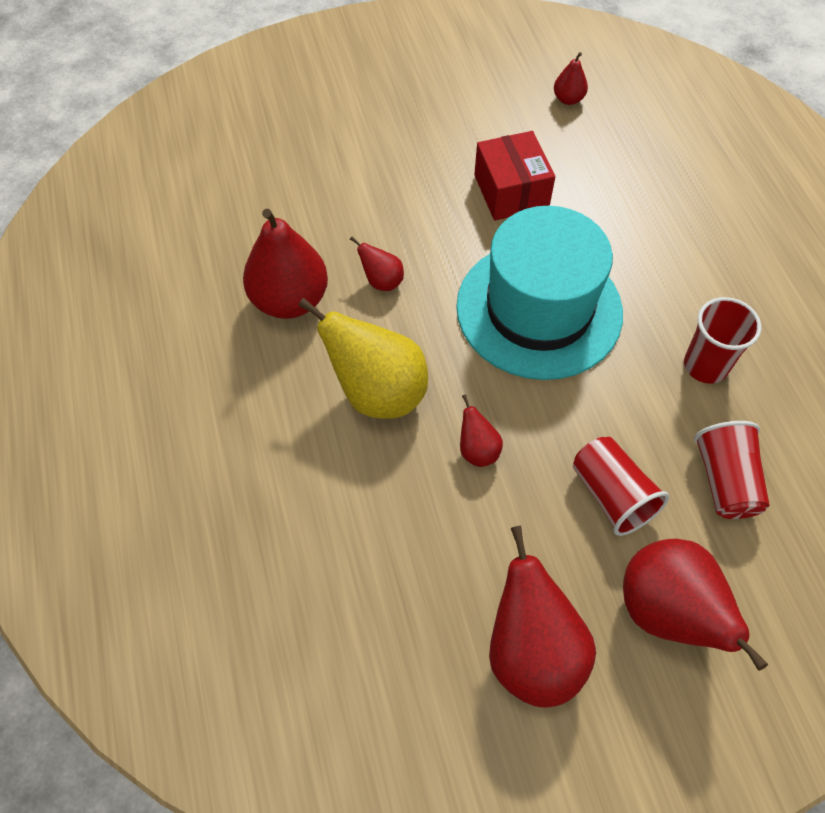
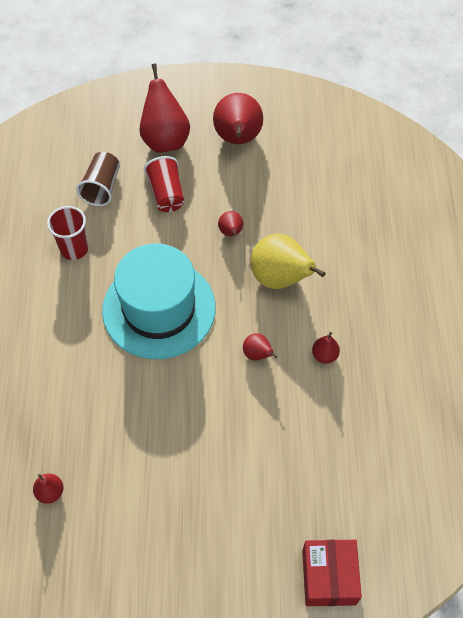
camera: 165 degrees left, 0 degrees up
red pear [243,209,328,319] -> red pear [312,332,340,364], size x0.48
red box [474,131,555,221] -> red box moved to [302,540,362,606]
red cup [694,421,770,519] -> brown cup [76,152,120,206]

